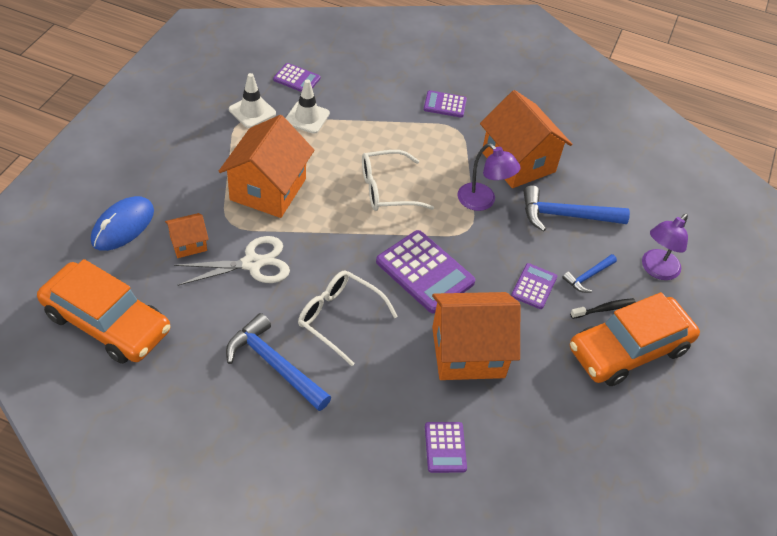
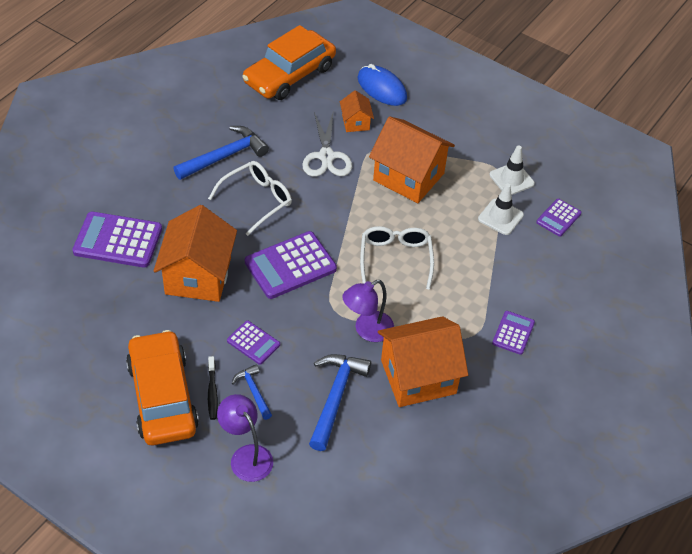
camera: 105 degrees right, 0 degrees up
purple calculator [425,422,467,473] -> purple calculator [72,211,162,268], size x1.82

